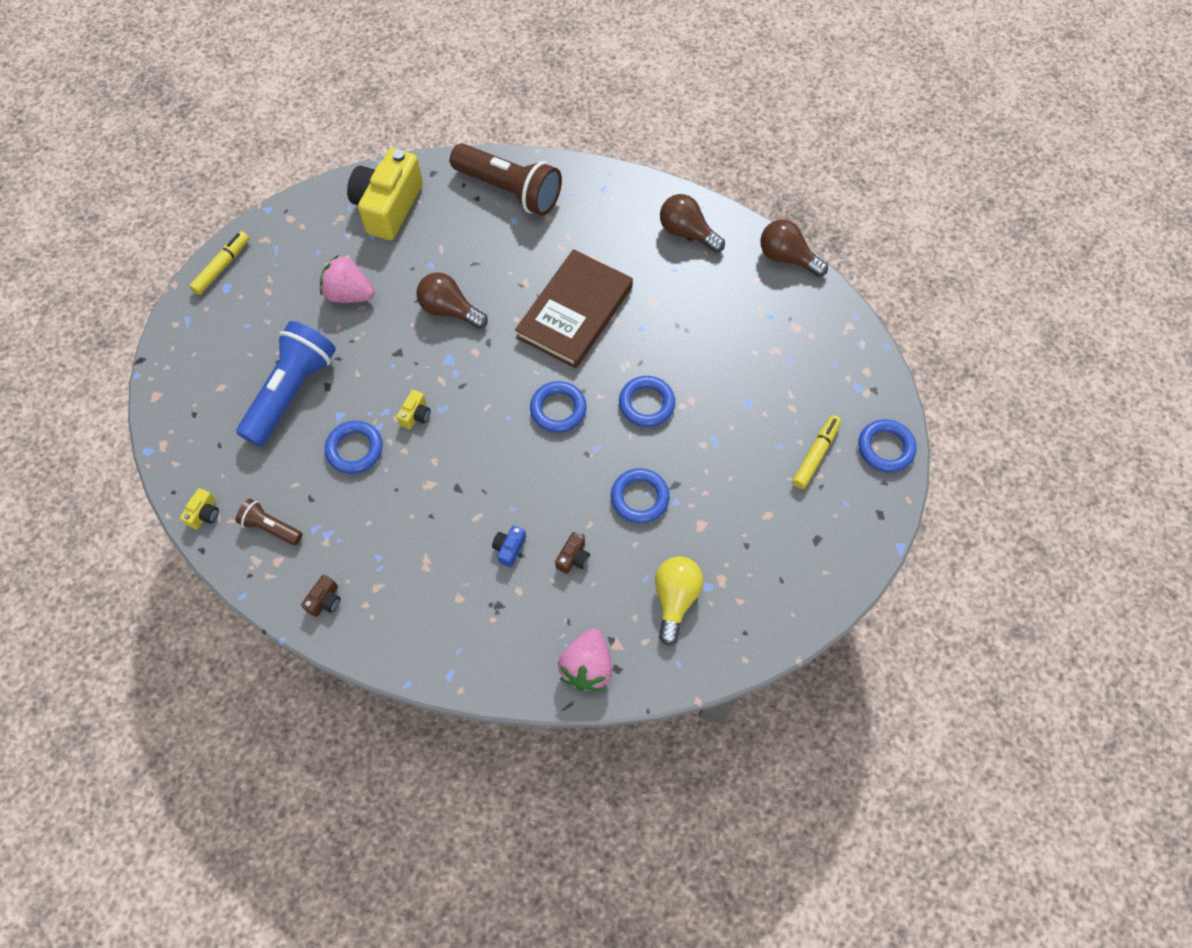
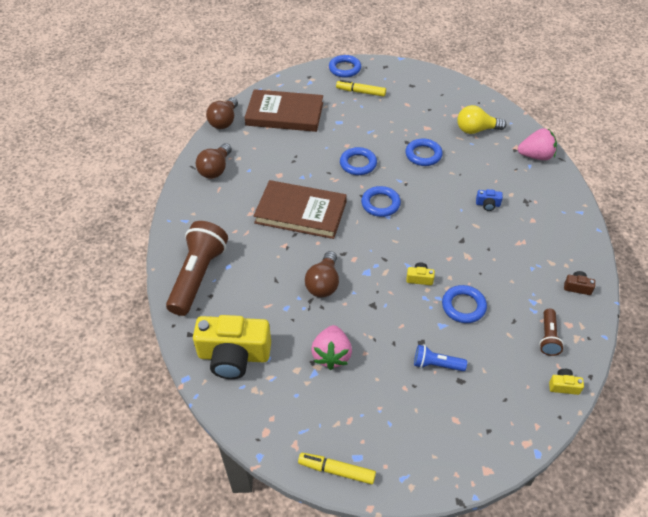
camera: 105 degrees left, 15 degrees down
blue flashlight [236,321,336,447] -> blue flashlight [414,345,467,371], size x0.49
brown camera [555,532,590,574] -> none
none -> brown book [244,89,323,132]

